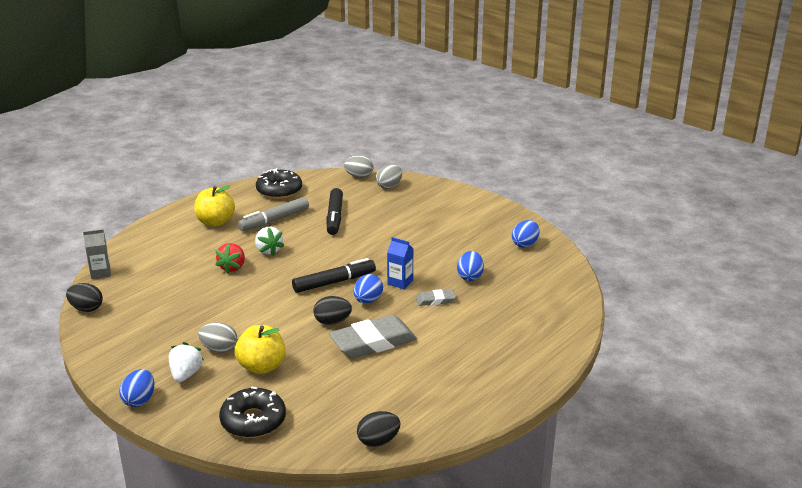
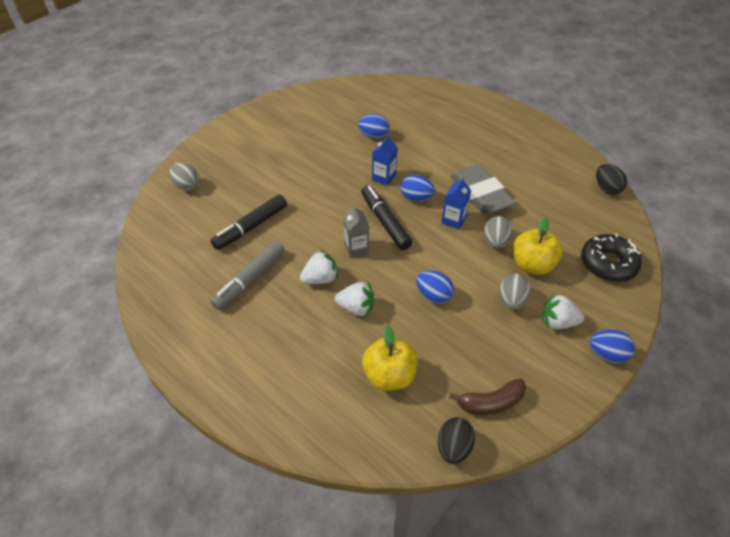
camera: 90 degrees left, 20 degrees up
grey carton [83,229,111,279] -> grey carton moved to [343,205,369,257]
yellow apple [194,185,235,227] -> yellow apple moved to [362,326,417,391]
red strawberry [215,243,245,274] -> white strawberry [335,282,374,316]
grey marker [238,197,309,231] -> grey marker turned 75 degrees clockwise [211,241,285,310]
black donut [256,168,302,199] -> none
black egg [314,296,352,325] -> blue carton [442,178,471,229]
black marker [326,188,343,235] -> black marker turned 135 degrees clockwise [210,195,287,250]
grey egg [344,155,374,178] -> grey egg moved to [484,216,512,248]
grey eraser [416,289,456,306] -> none
blue egg [512,220,539,248] -> blue egg moved to [416,271,454,304]
none -> brown banana [449,379,526,415]

